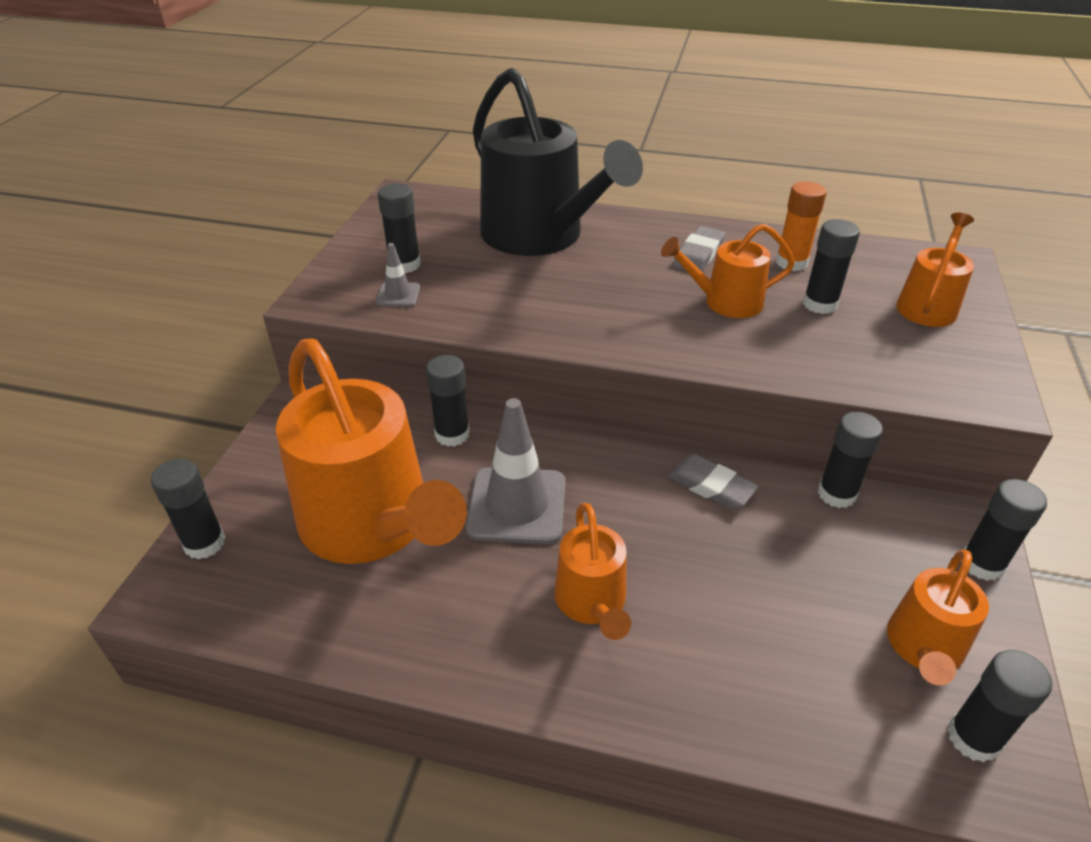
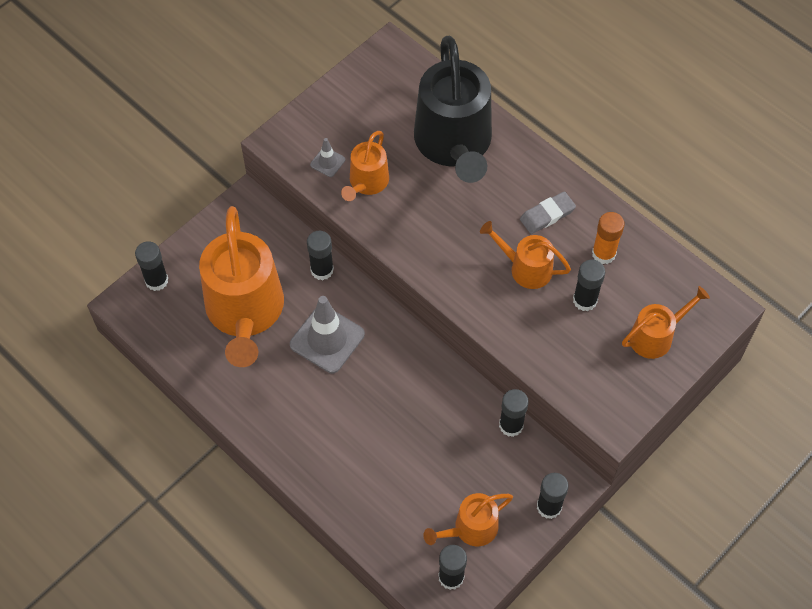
camera: 30 degrees right, 20 degrees up
black glue stick [378,183,421,273] -> none
orange watering can [554,503,631,640] -> orange watering can moved to [341,131,389,201]
grey eraser [668,454,759,509] -> none

